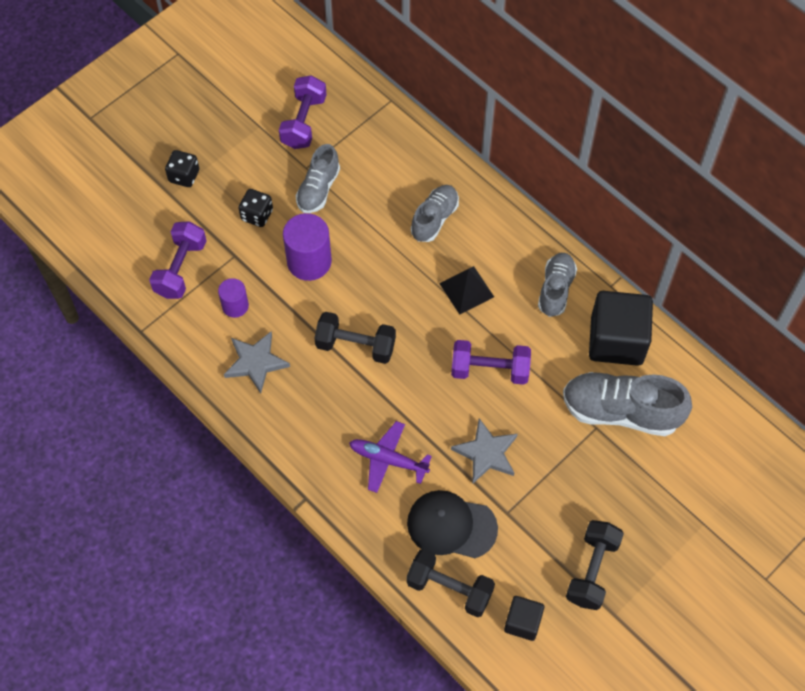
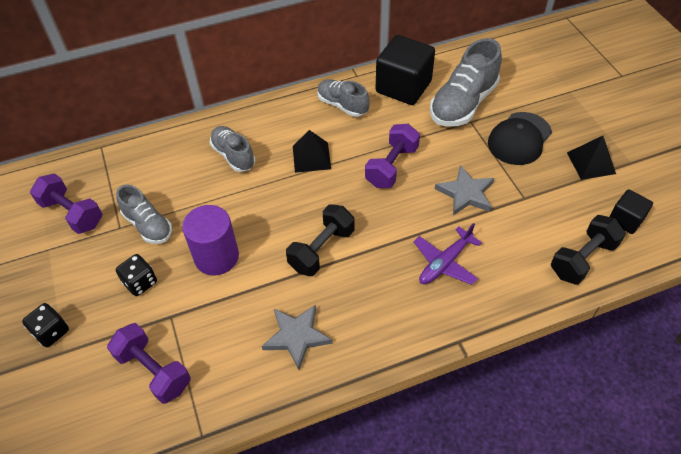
camera: 65 degrees left, 10 degrees down
purple cylinder [218,278,249,318] -> none
black cap [407,490,498,558] -> black cap moved to [488,112,552,165]
black dumbbell [566,520,624,610] -> black pyramid [567,136,616,180]

